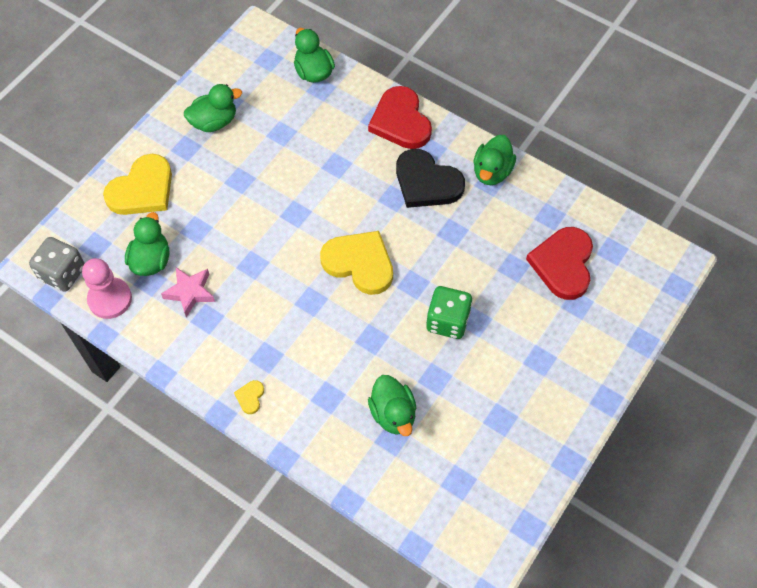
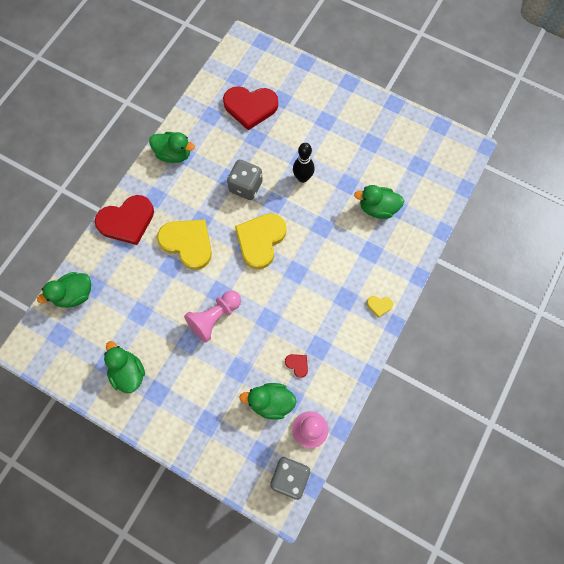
camera: 95 degrees left, 10 degrees up
yellow heart [103,154,172,215] -> yellow heart moved to [157,220,212,270]
pink star [161,267,215,317] -> red heart [285,354,308,378]
green duck [368,375,417,436] -> green duck turned 150 degrees counterclockwise [354,185,404,219]
black heart [396,149,465,208] -> none
green dice [426,286,472,339] -> black bowling pin [293,143,315,183]
none -> pink pawn [184,291,241,343]
none -> grey dice [227,160,263,200]

